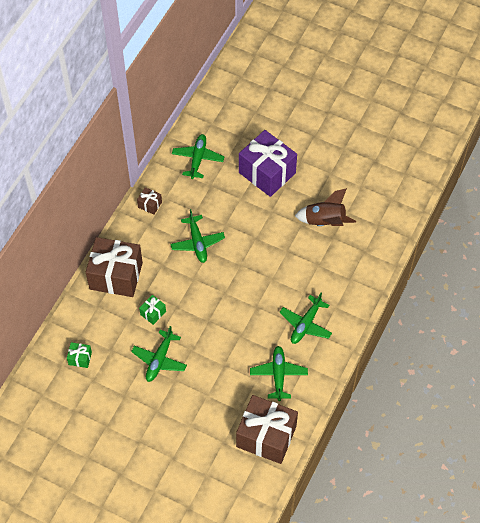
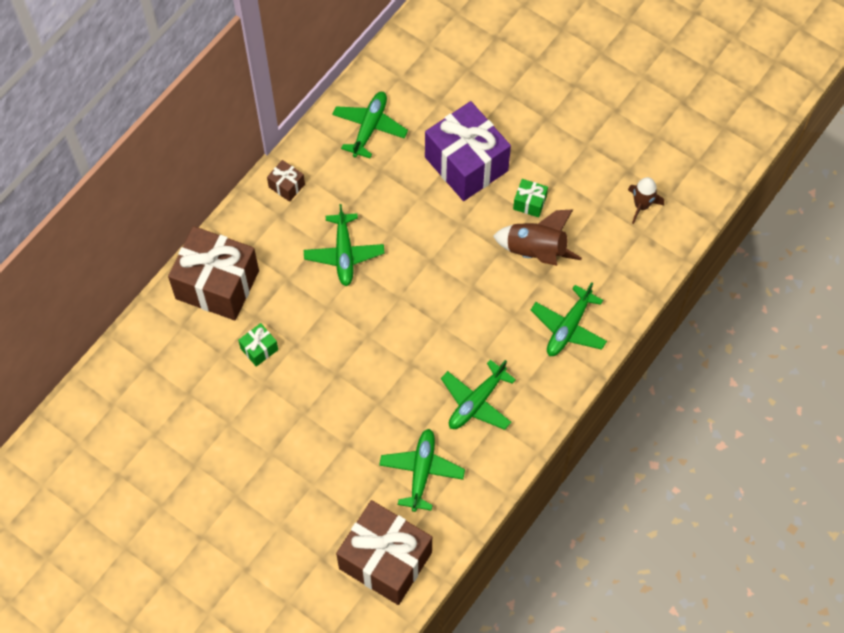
camera: 10 degrees right, 5 degrees up
green gift [67,342,92,368] -> green gift moved to [513,179,548,217]
green plane [131,326,187,382] -> green plane moved to [531,282,607,356]
none -> brown rocket [628,177,664,224]

